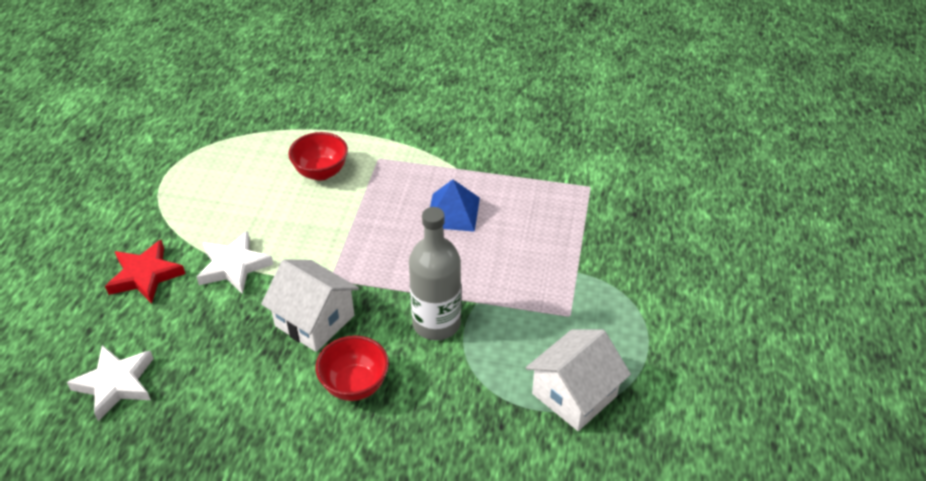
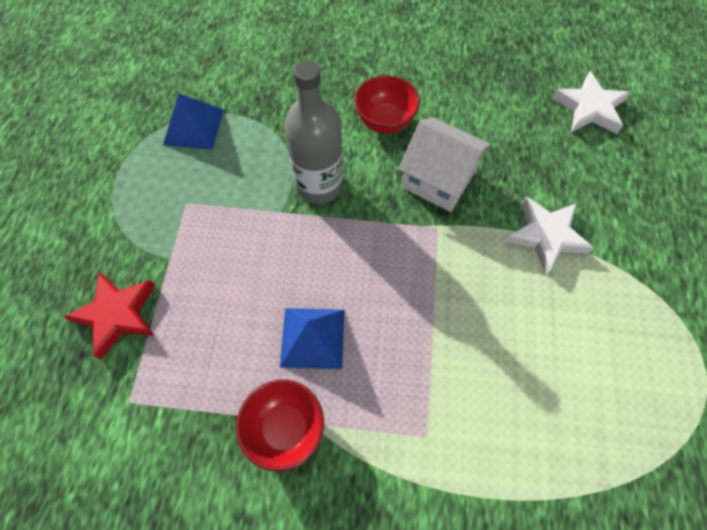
camera: 175 degrees right, 20 degrees up
red star [105,240,185,304] -> red star moved to [64,272,155,360]
red bowl [288,132,348,181] -> red bowl moved to [236,379,324,471]
white house [526,329,631,431] -> blue pyramid [163,94,224,150]

